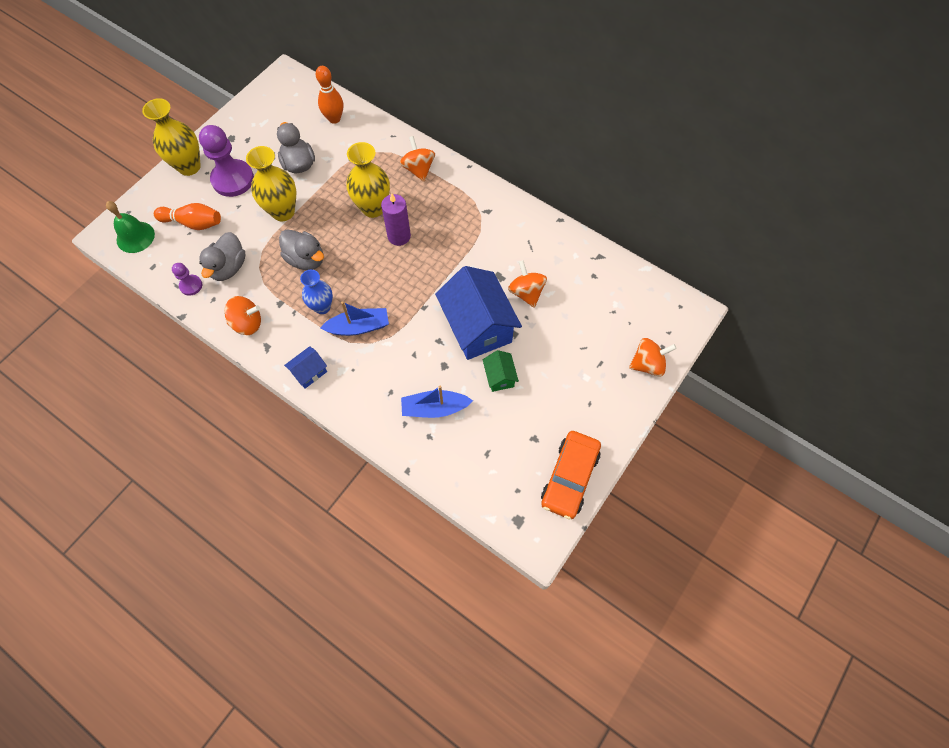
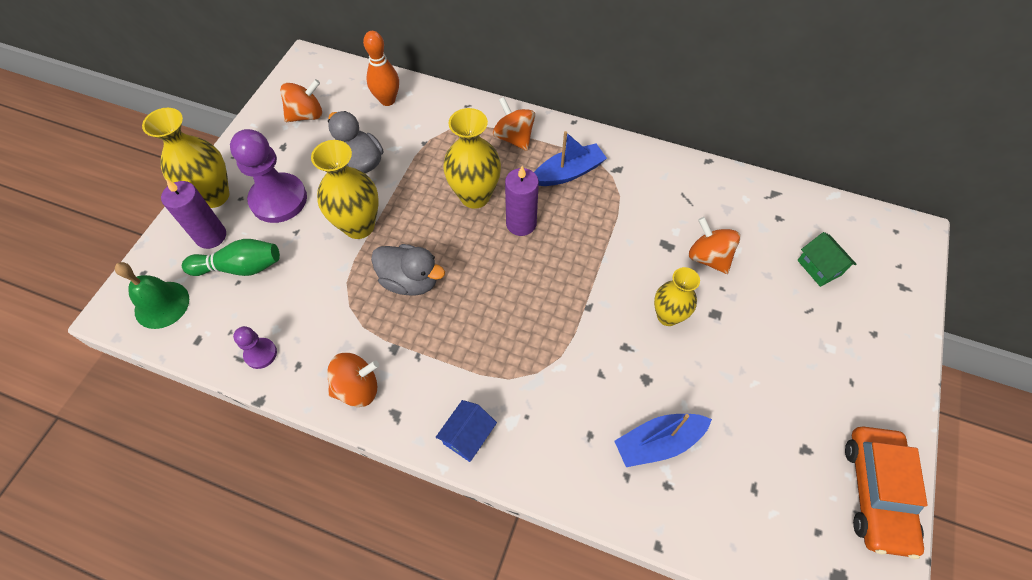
camera: 15 degrees left, 5 degrees down
orange bowling pin [154,203,221,230] -> green bowling pin [182,239,280,276]
grey duck [199,232,246,281] -> none
blue vase [300,270,333,314] -> none
blue boat [320,301,389,336] -> blue boat moved to [534,131,607,186]
blue house [435,266,522,360] -> yellow vase [654,267,700,326]
green house [482,350,519,392] -> green house moved to [797,232,857,287]
orange spinning top [629,338,677,377] -> orange spinning top moved to [280,79,322,122]
none -> purple candle [161,179,226,249]

